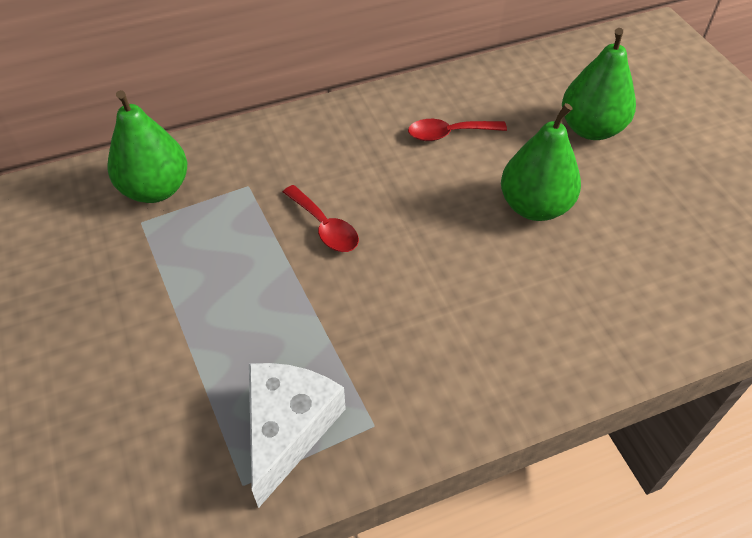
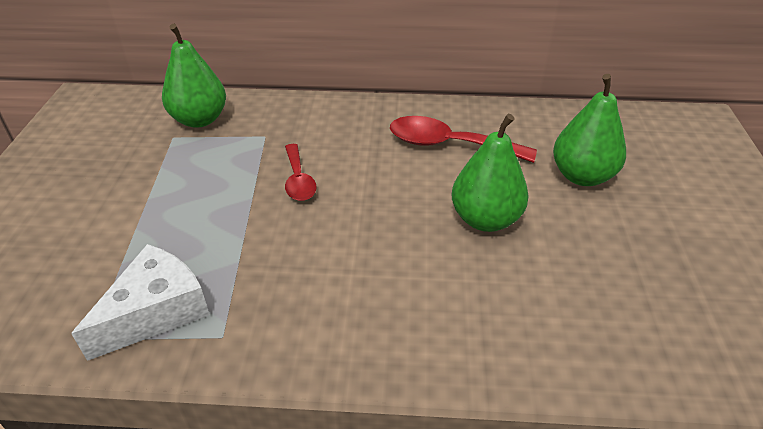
camera: 25 degrees right, 10 degrees down
red spoon [408,119,507,141] -> red spoon [390,116,537,163], size x1.62

